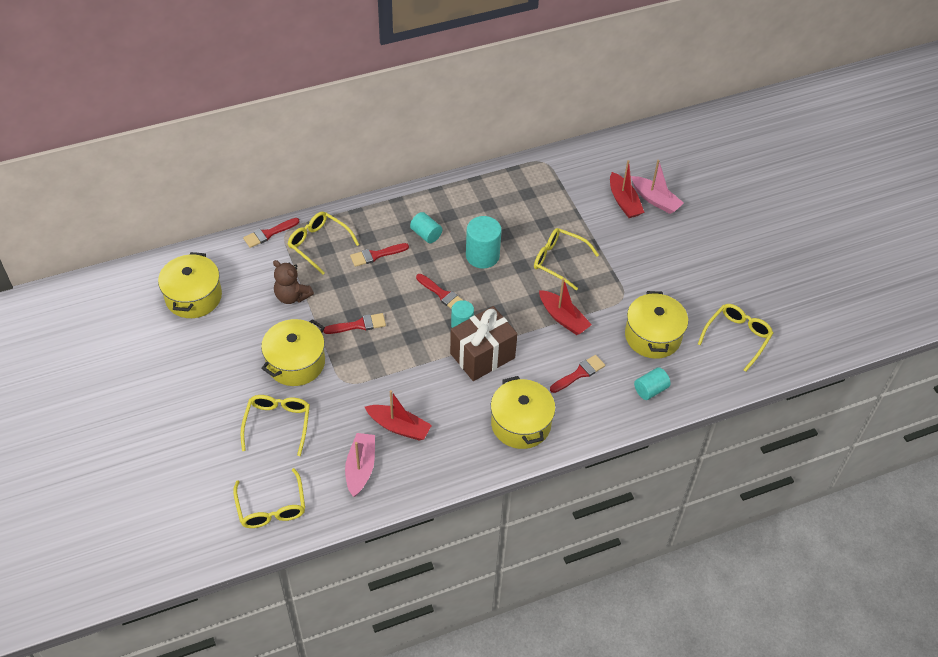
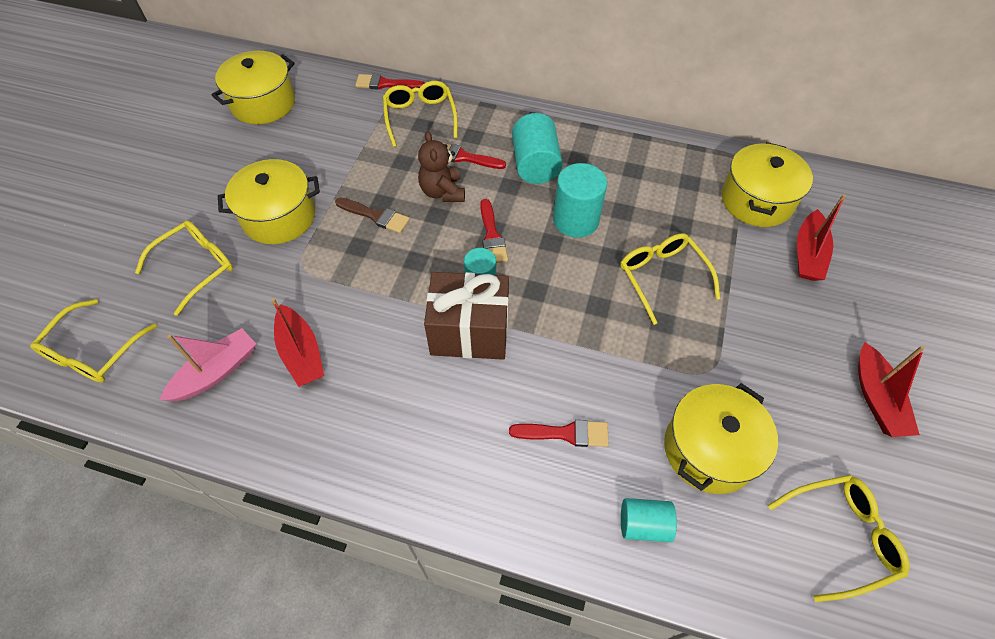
camera: 40 degrees right, 5 degrees up
brown teddy bear [273,260,314,304] -> brown teddy bear moved to [418,131,465,202]
red brush [323,313,386,334] -> brown brush [335,198,410,233]
turquoise cylinder [410,212,442,243] -> turquoise cylinder [512,113,563,184], size x1.60
yellow pot [491,376,556,449] -> yellow pot moved to [721,142,813,227]
red boat [539,278,592,335] -> red boat moved to [858,342,925,437]
pink boat [631,160,684,214] -> none

